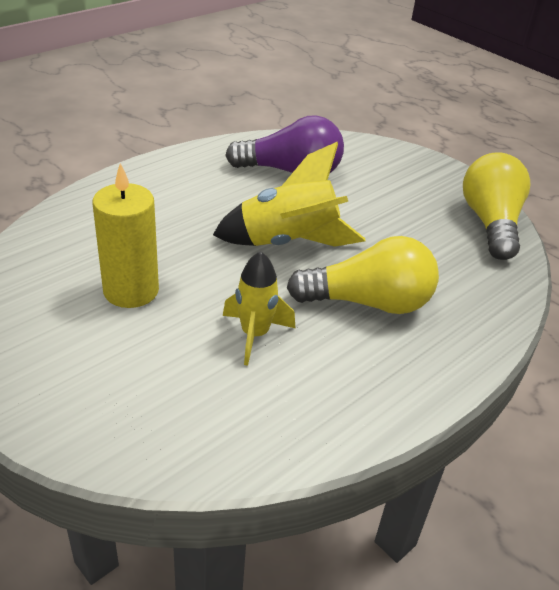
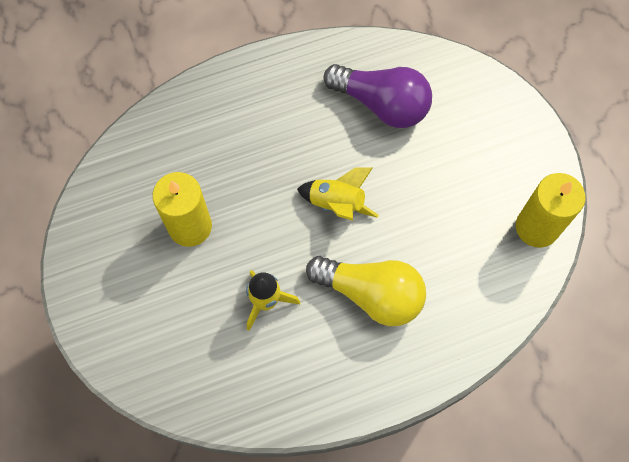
camera: 25 degrees right, 30 degrees up
yellow rocket [213,142,366,247] -> yellow rocket [297,168,379,221], size x0.64
yellow light bulb [463,152,530,260] -> yellow candle [516,173,585,248]

